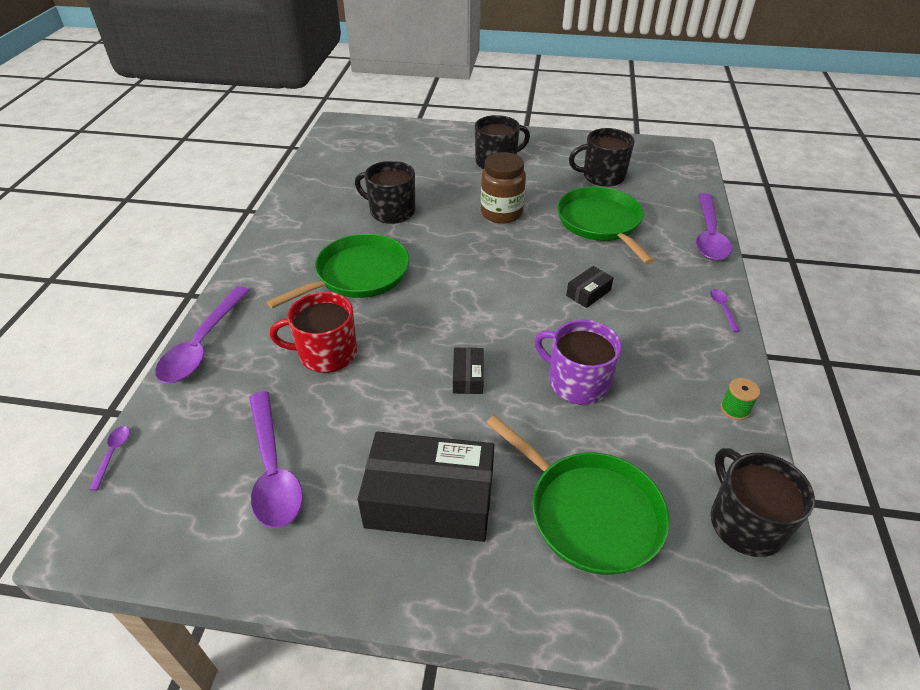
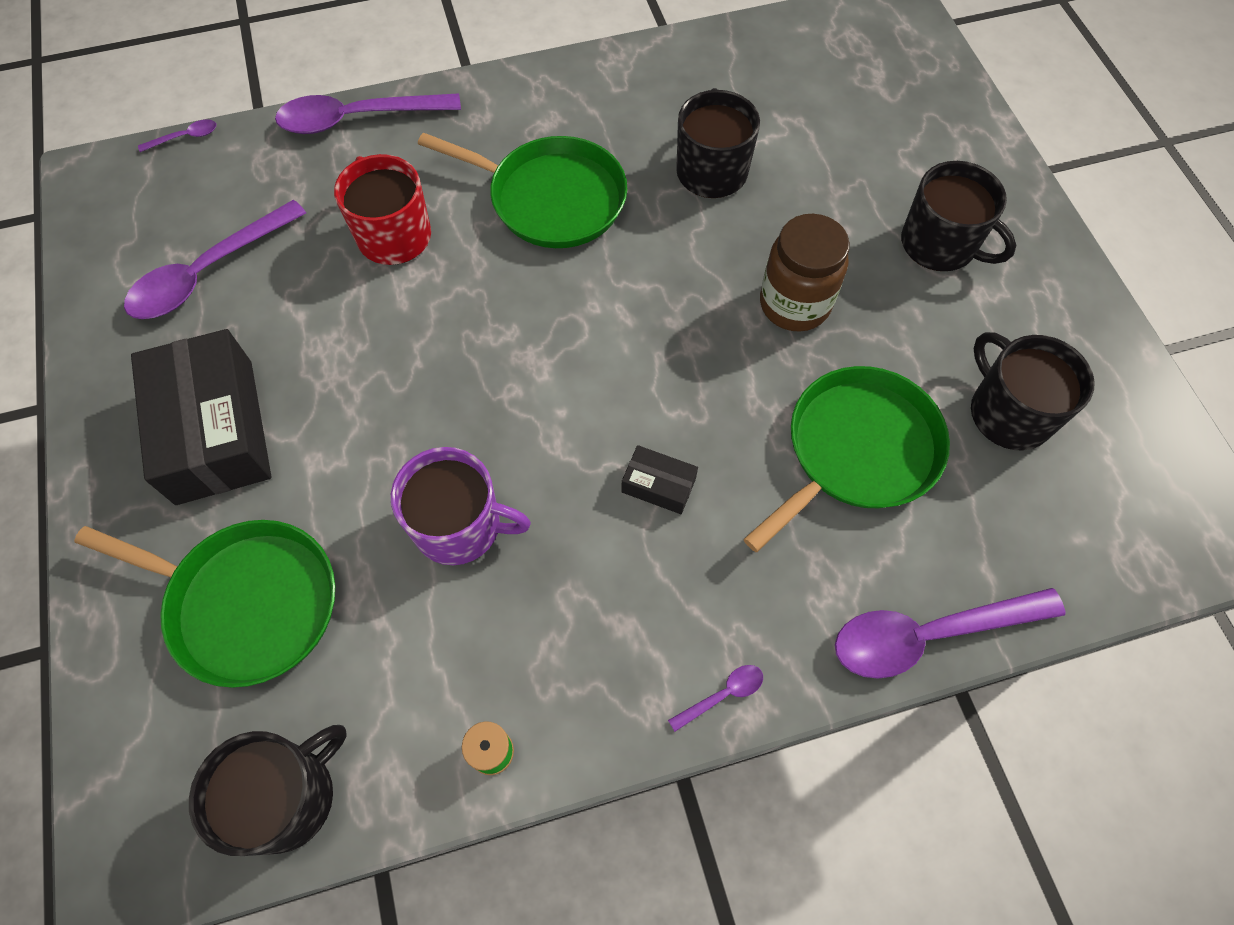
camera: 65 degrees right, 20 degrees up
black box [453,347,484,394] -> none
green pan [486,415,669,575] -> green pan turned 90 degrees counterclockwise [74,520,335,688]
purple mug [534,320,622,405] -> purple mug turned 90 degrees clockwise [391,447,531,565]

